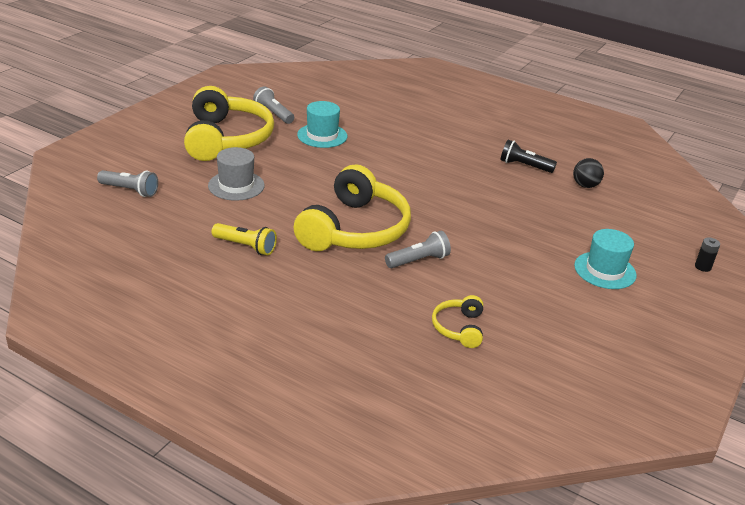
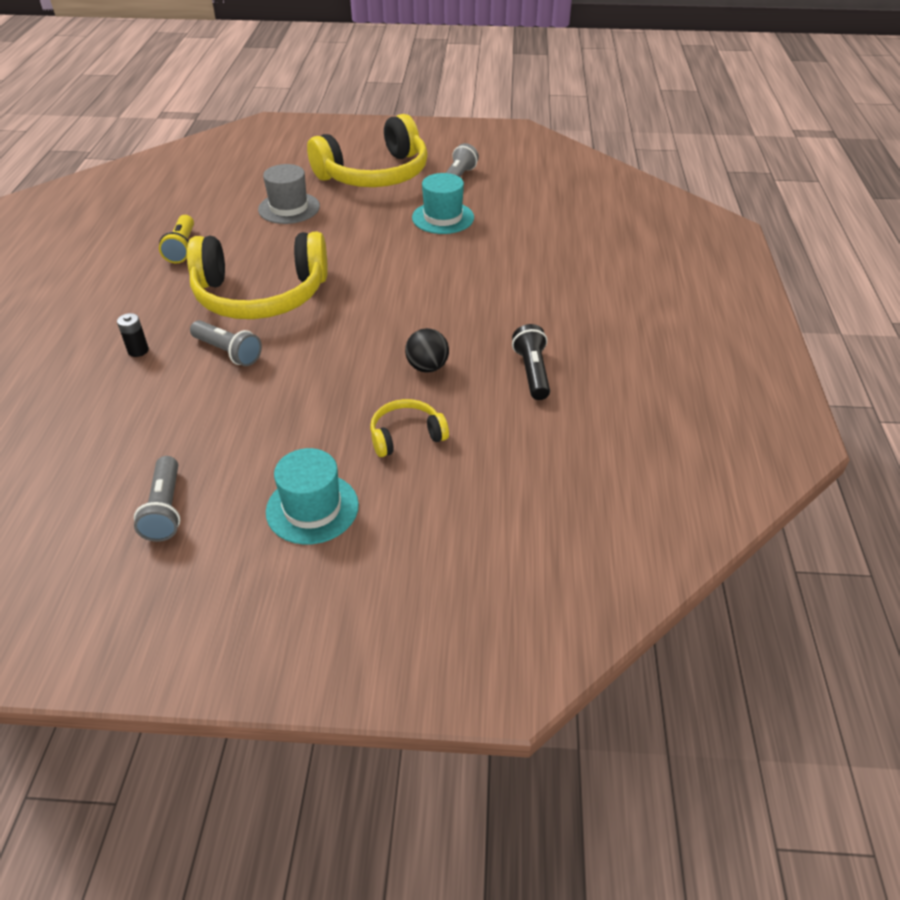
camera: 65 degrees right, 10 degrees up
grey flashlight [97,170,158,197] -> grey flashlight moved to [134,456,180,542]
yellow headphones [432,295,483,348] -> yellow headphones moved to [370,399,449,457]
black ball [573,158,604,188] -> black ball moved to [405,328,449,373]
black battery [695,237,720,272] -> black battery moved to [117,313,149,357]

